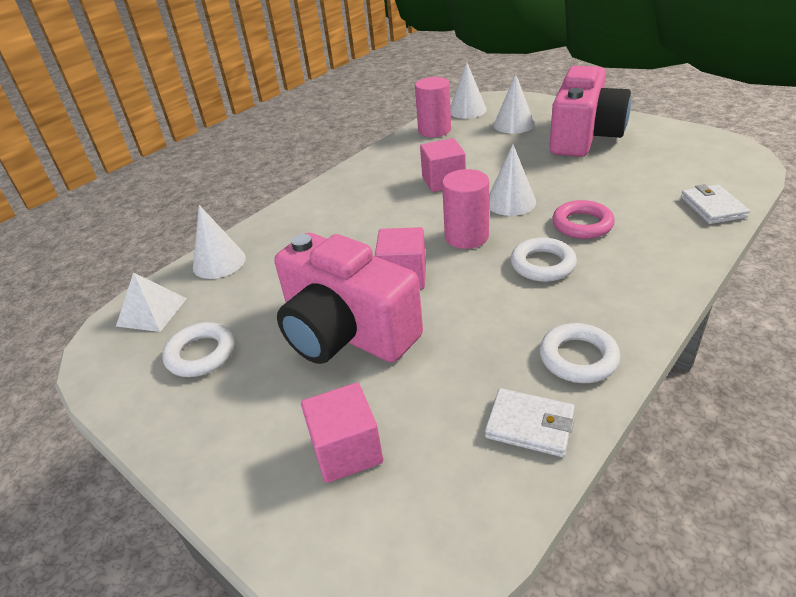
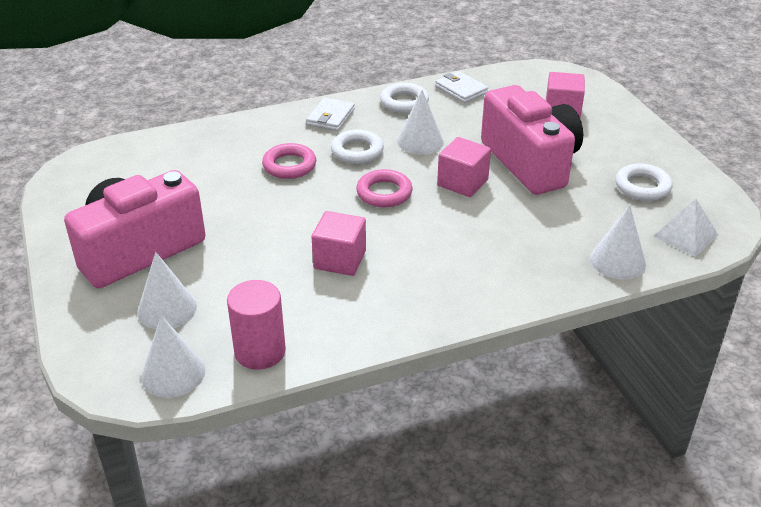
camera: 155 degrees left, 0 degrees up
pink cylinder [442,169,489,249] -> pink ring [356,169,413,207]
white cone [489,144,536,216] -> white cone moved to [397,90,444,155]
white wallet [681,184,750,224] -> white wallet moved to [306,98,355,131]

